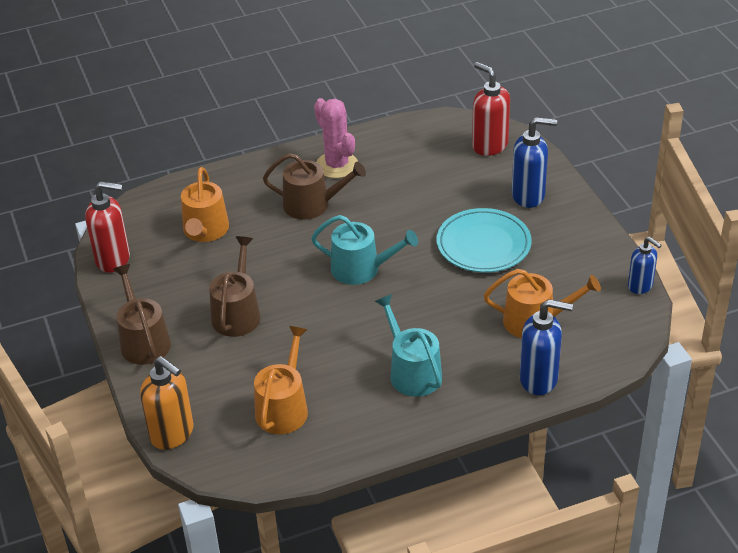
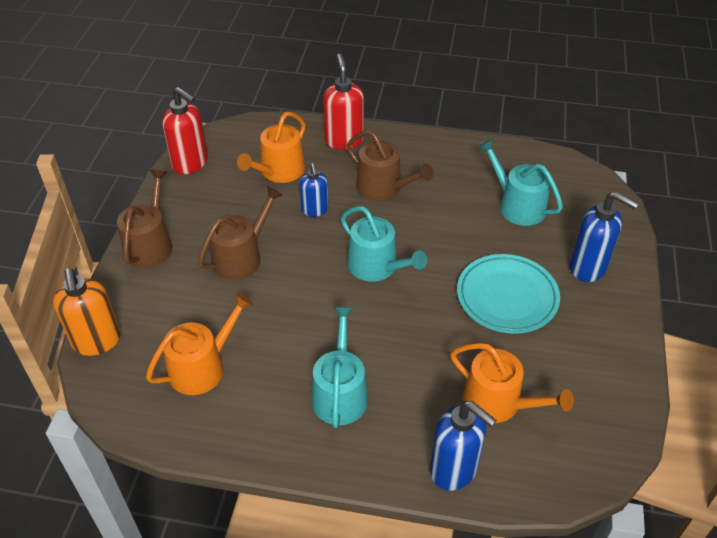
camera: 30 degrees right, 5 degrees up
pink cactus [314,98,358,178] -> none
red soap dispenser [472,62,510,156] -> red soap dispenser moved to [323,54,364,150]
blue soap dispenser [628,237,662,294] -> blue soap dispenser moved to [299,163,328,217]
none -> turquoise watering can [478,139,563,226]

